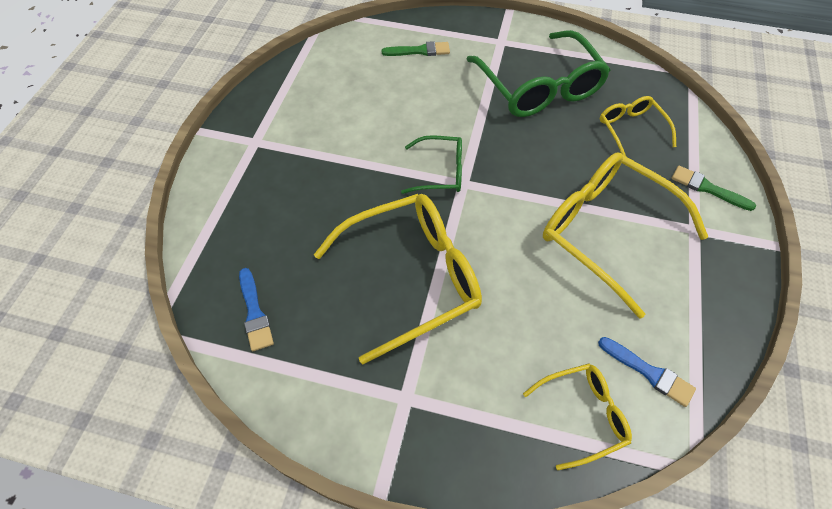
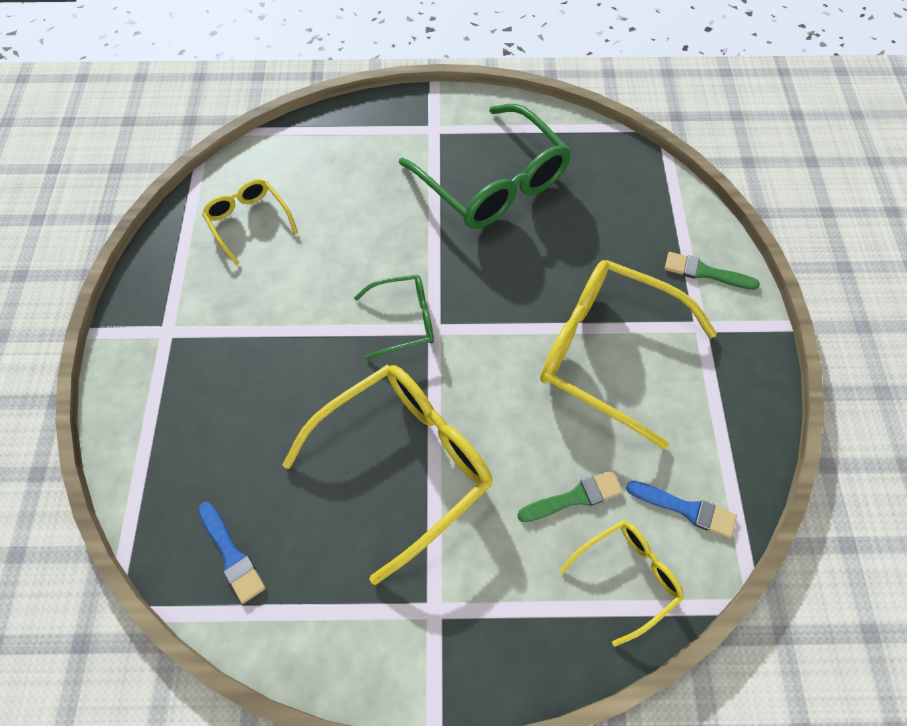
camera: 15 degrees left, 5 degrees up
green brush [381,41,450,56] -> green brush moved to [517,470,623,522]
yellow glasses [600,96,676,156] -> yellow glasses moved to [202,179,298,265]

